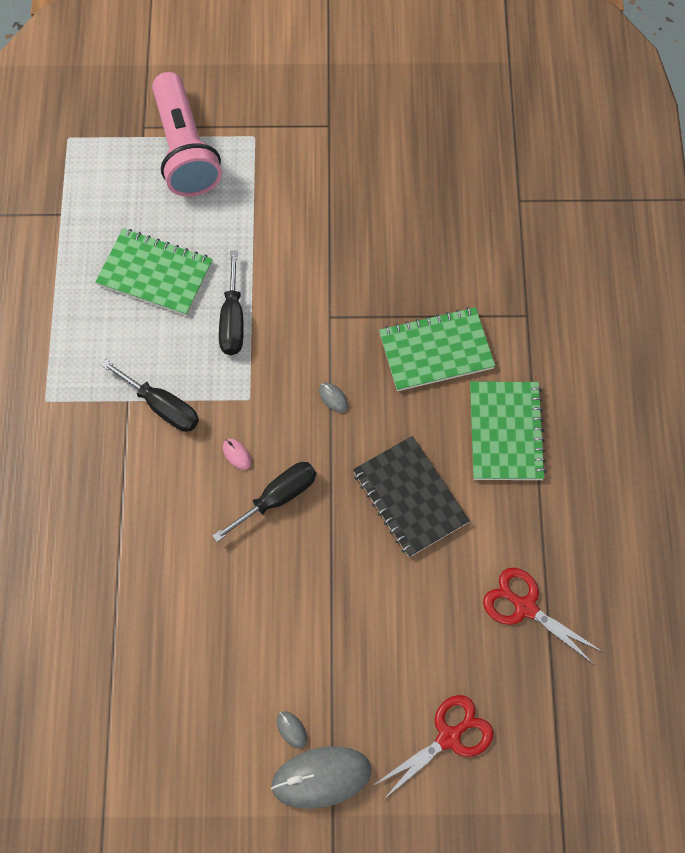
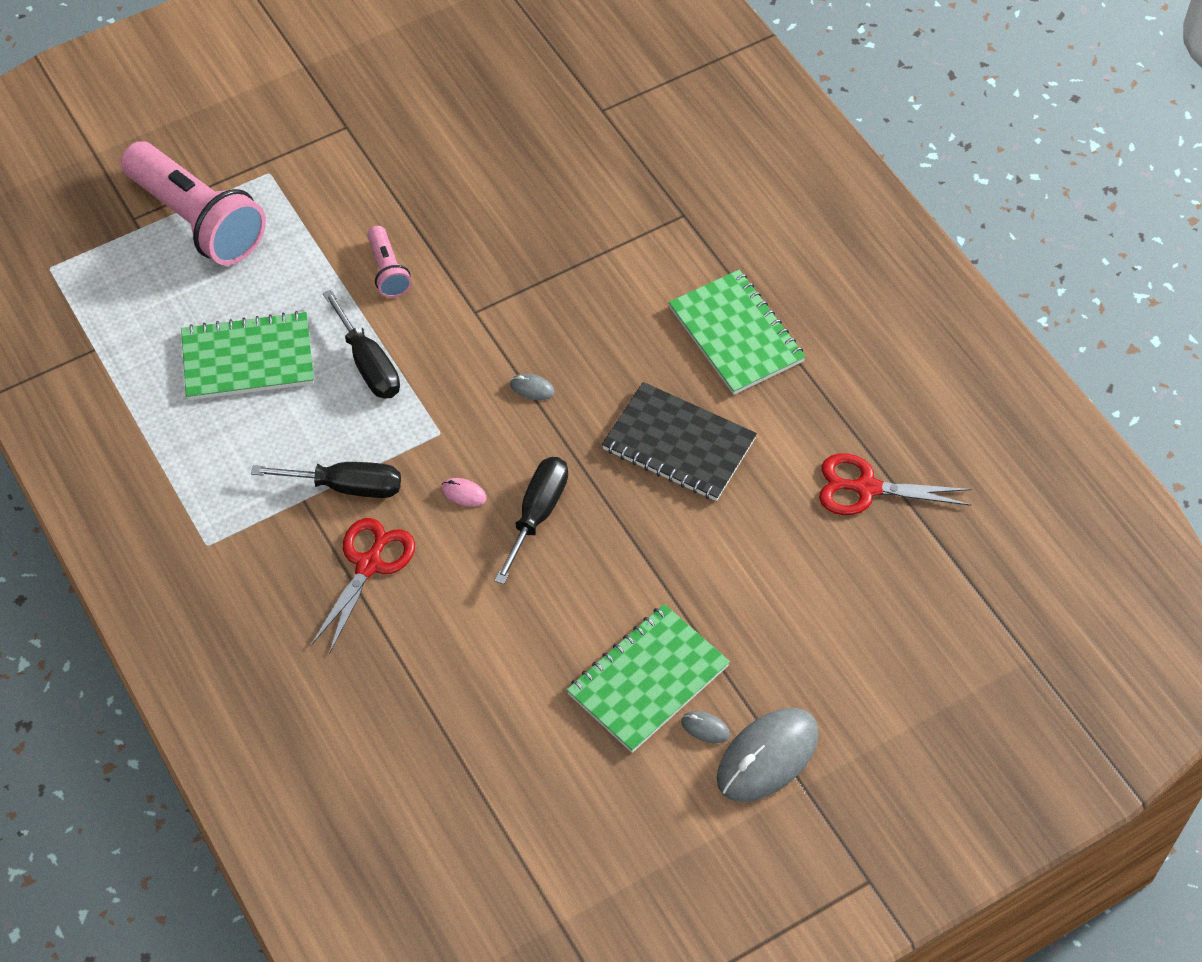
camera: 30 degrees left, 10 degrees down
red scissors [374,695,494,800] -> red scissors moved to [310,518,415,654]
green notebook [379,307,495,391] -> green notebook moved to [566,604,730,753]
none -> pink flashlight [367,226,412,298]

